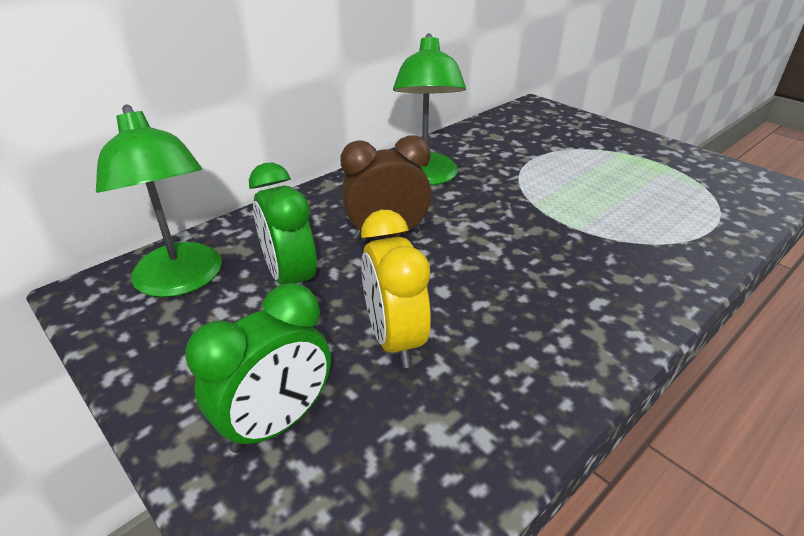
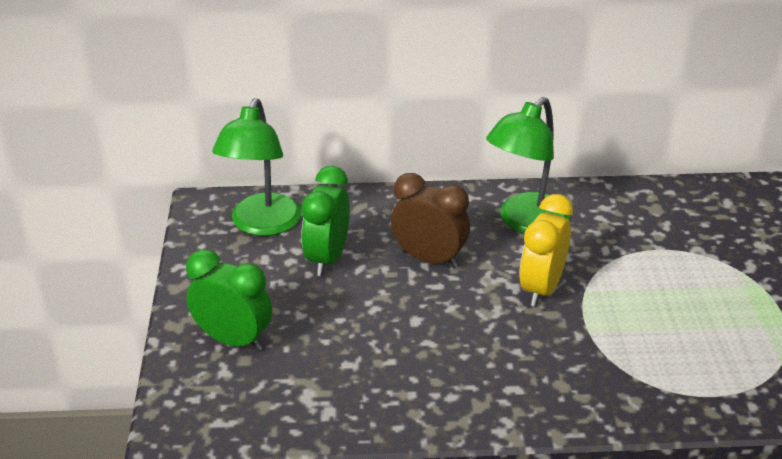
camera: 40 degrees right, 0 degrees up
green clock [185,283,331,453] -> green clock turned 150 degrees counterclockwise [186,249,272,351]
yellow clock [361,210,431,368] -> yellow clock moved to [519,194,573,307]

